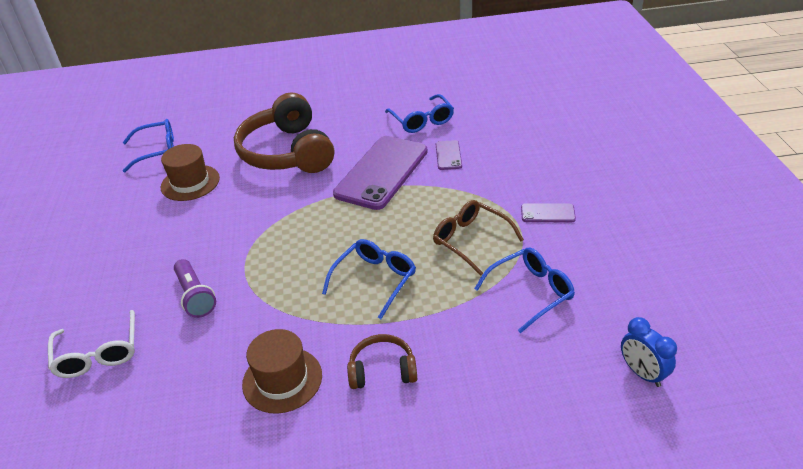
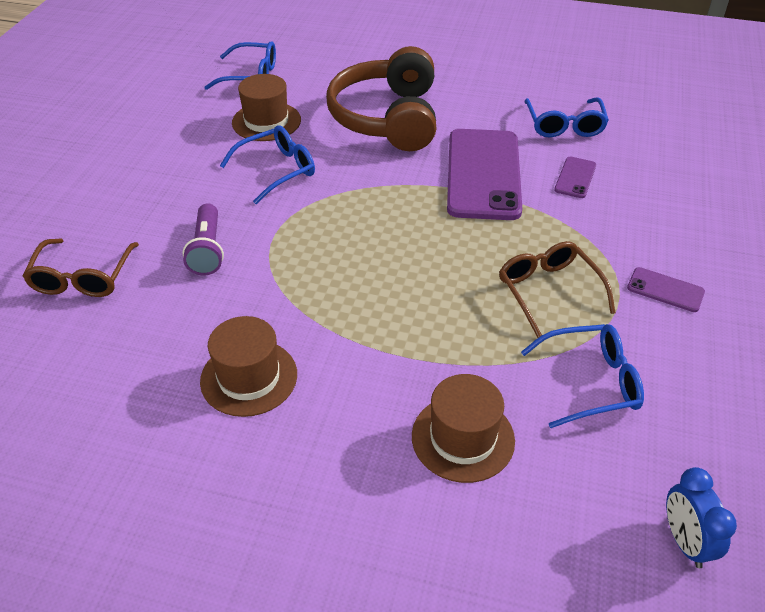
camera: 20 degrees right, 5 degrees up
white glasses [48,310,135,378] -> brown glasses [22,239,139,297]
blue glasses [322,239,416,319] -> blue glasses moved to [220,125,315,204]
purple phone [333,136,428,210] -> purple phone turned 45 degrees counterclockwise [447,129,522,220]
brown headphones [347,334,417,389] -> none
none -> brown hat [412,374,515,483]

